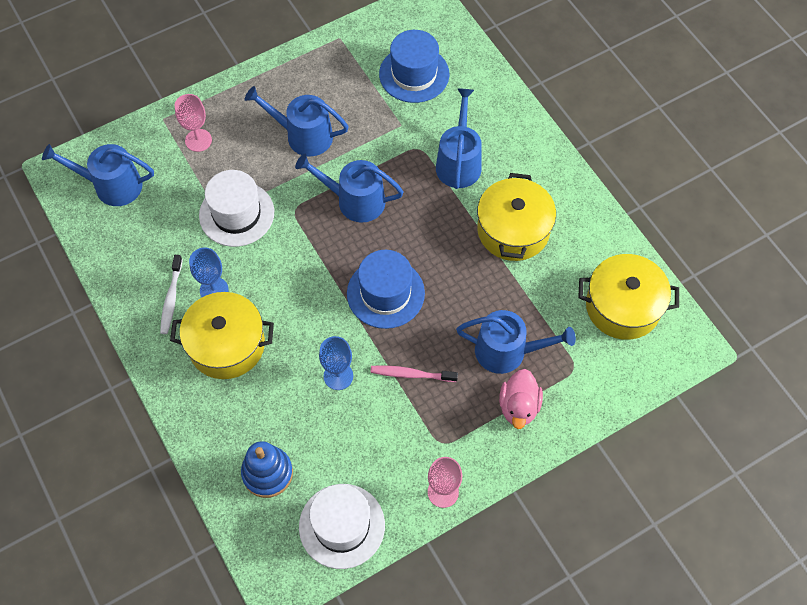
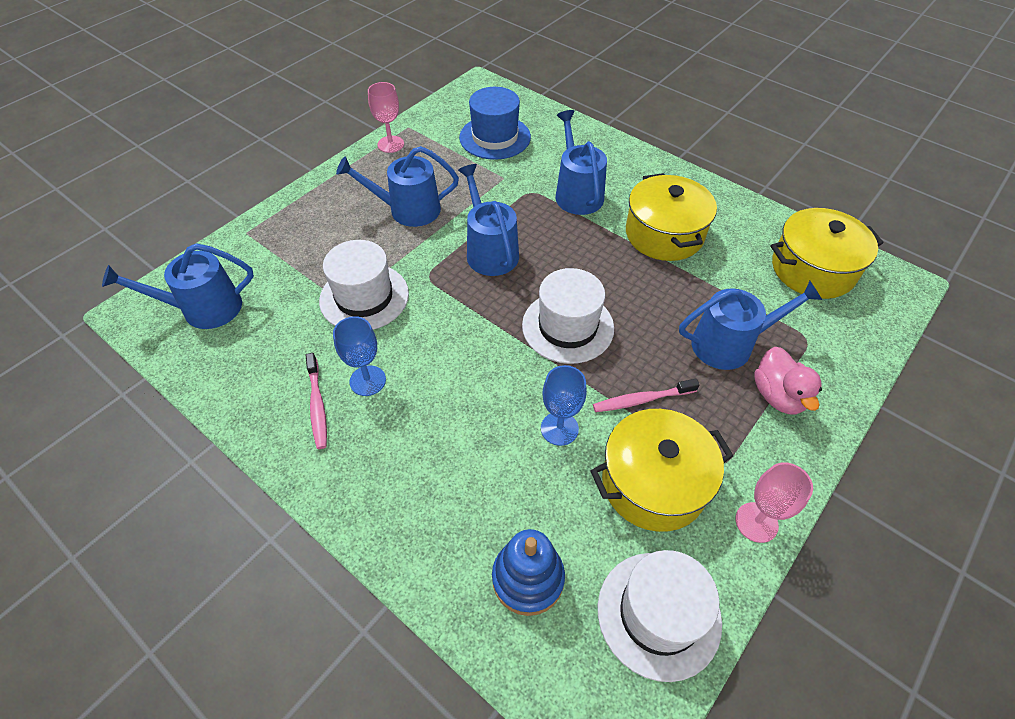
camera: 20 degrees left, 10 degrees down
white toothbrush [160,255,183,334] -> pink toothbrush [306,353,327,449]
yellow pot [170,292,274,379] -> yellow pot moved to [590,409,733,532]
pink goblet [175,94,212,152] -> pink goblet moved to [368,82,404,153]
blue watering can [295,154,403,223] -> blue watering can turned 75 degrees clockwise [458,164,519,276]
blue hat [347,250,425,329] -> white hat [522,268,614,364]

